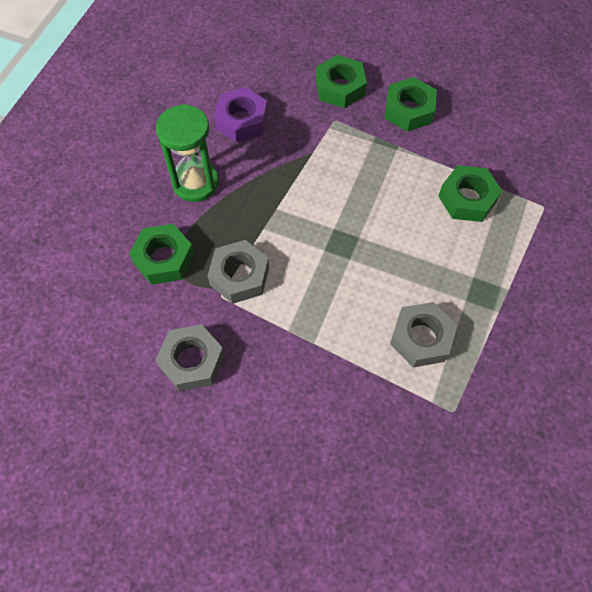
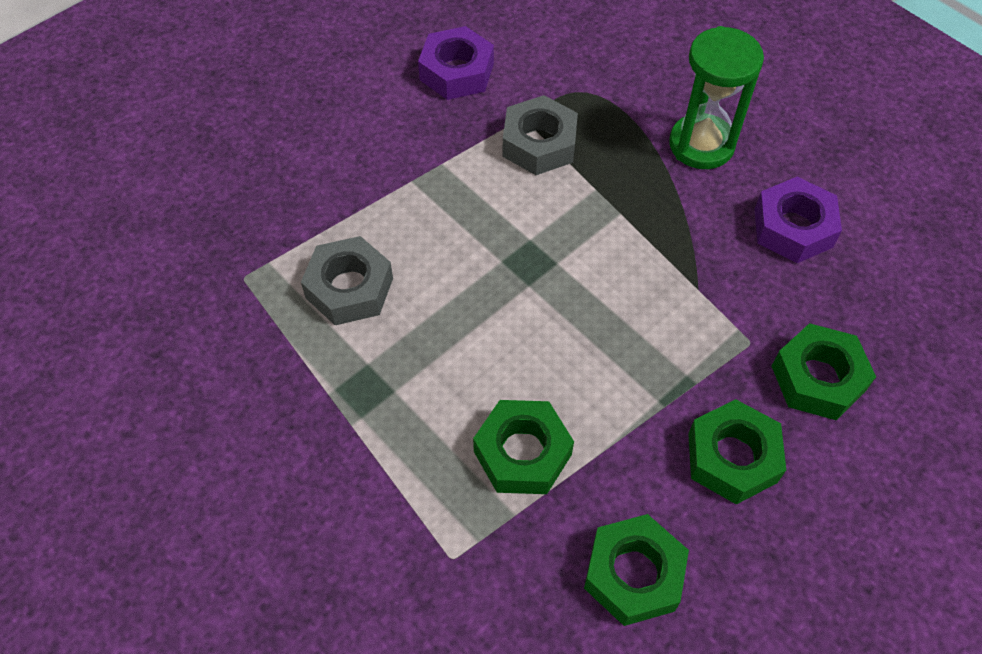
camera: 115 degrees right, 5 degrees down
green nut [129,224,194,285] -> green nut moved to [584,514,689,626]
grey nut [155,324,225,392] -> purple nut [418,26,494,100]

